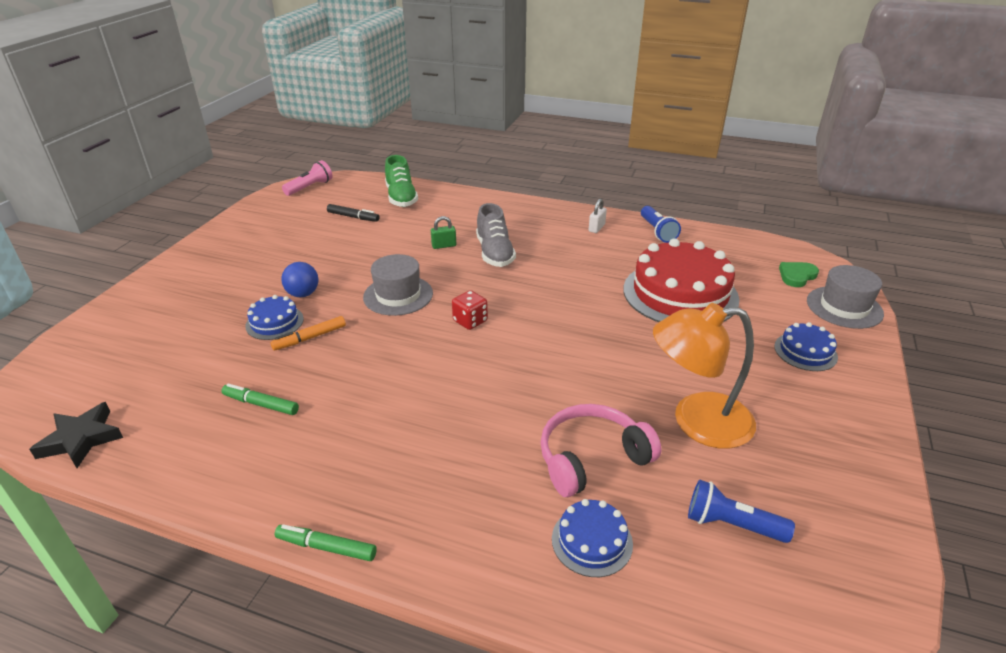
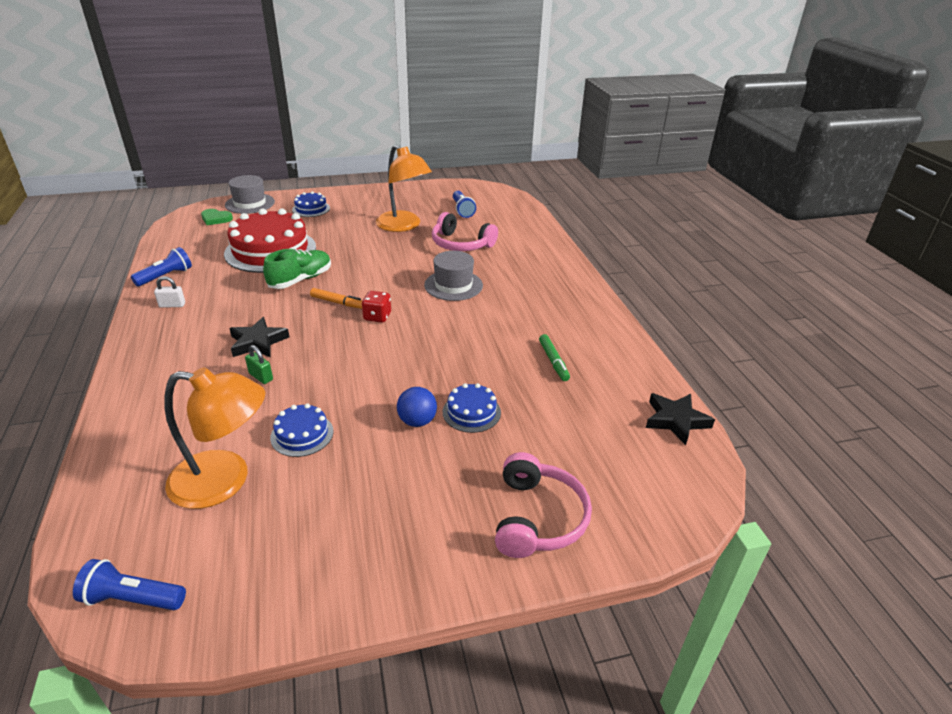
camera: 125 degrees left, 0 degrees up
orange marker [271,316,346,350] -> orange marker moved to [310,288,362,309]
green marker [275,524,377,561] -> none
pink flashlight [282,160,333,196] -> blue flashlight [73,559,186,610]
black marker [327,204,380,222] -> orange lamp [164,367,265,509]
grey hat [363,254,433,316] -> grey hat moved to [424,251,483,301]
green shoe [385,155,418,207] -> green shoe moved to [263,249,331,289]
grey shoe [476,203,516,267] -> black star [229,317,289,357]
blue cake [552,499,633,577] -> blue cake moved to [270,403,333,457]
none -> pink headphones [495,452,592,558]

